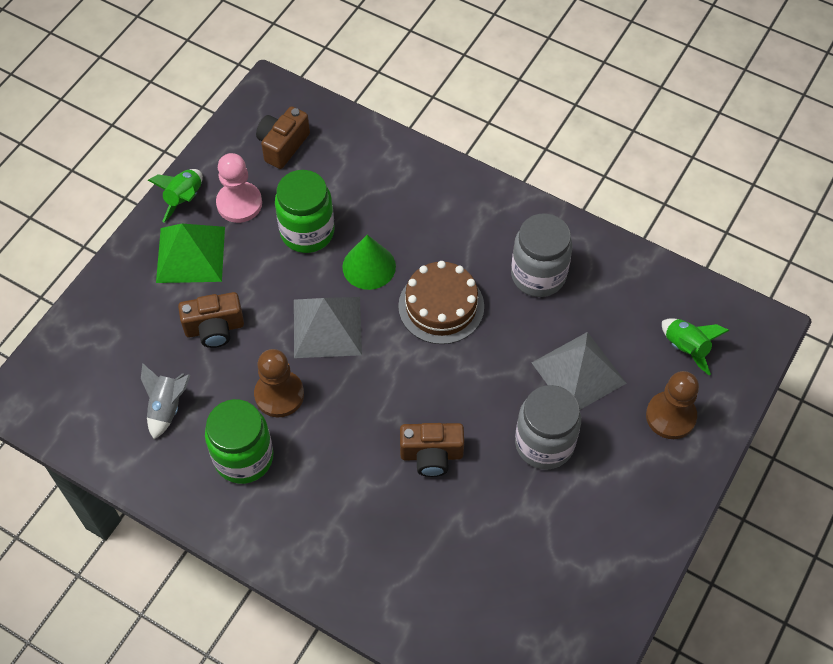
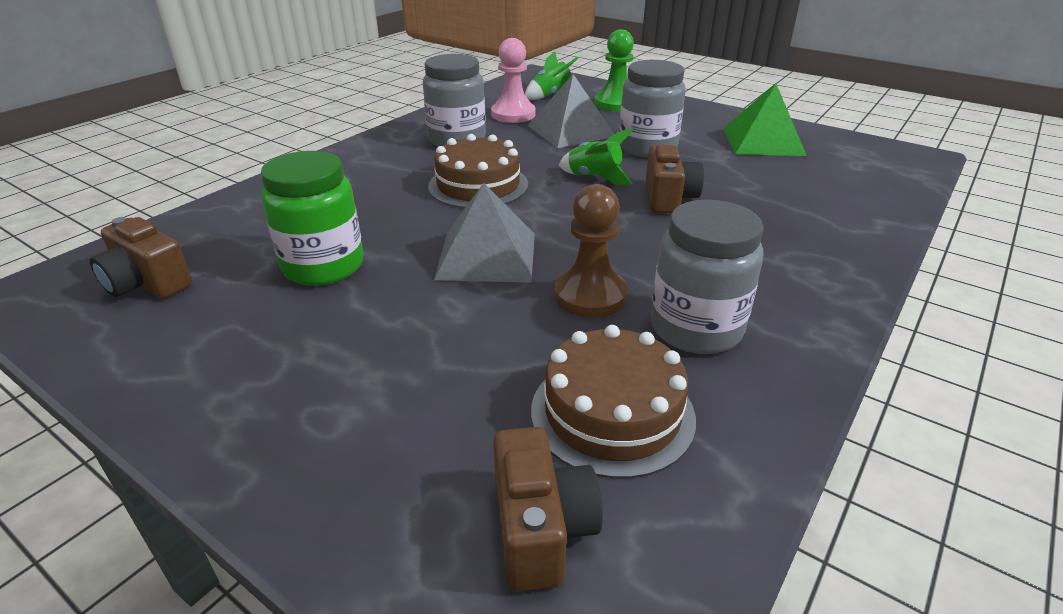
camera: 85 degrees left, 25 degrees down
grey rocket [141,363,190,439] -> brown cake [531,325,696,478]
green rocket [148,169,203,222] -> green rocket moved to [559,128,633,185]
green pyramid [156,224,225,283] -> green pyramid moved to [723,83,807,156]
brown camera [178,292,244,348] -> brown camera moved to [493,427,603,592]
green jar [205,399,274,484] -> grey jar [651,200,764,354]
pink pawn [216,153,262,223] -> pink pawn moved to [491,38,536,123]
green cone [342,235,396,290] -> none
brown pawn [646,371,699,439] -> green pawn [594,30,634,112]

